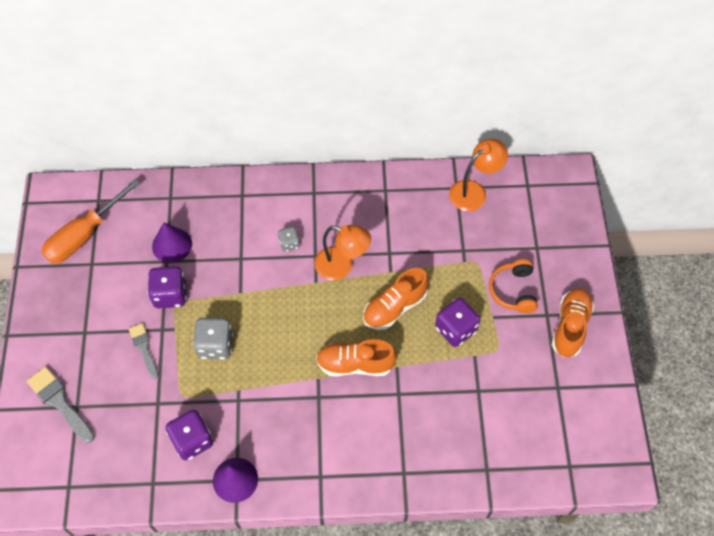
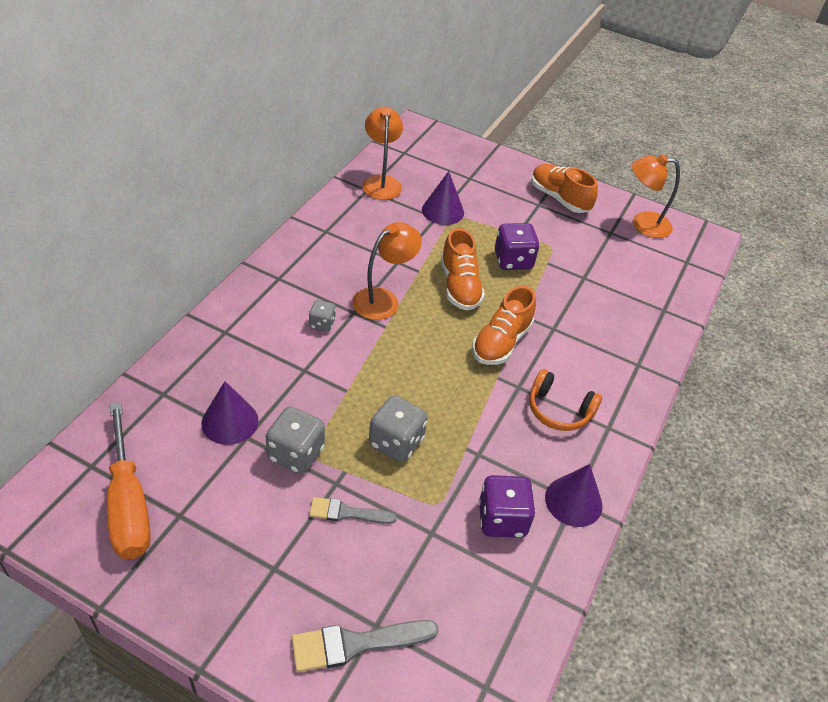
camera: 65 degrees left, 15 degrees down
purple dice [148,266,186,308] -> grey dice [266,406,325,474]
orange headphones [489,259,538,313] -> orange headphones moved to [529,369,602,431]
none -> purple cone [422,171,464,225]
none -> orange lamp [632,154,680,238]

